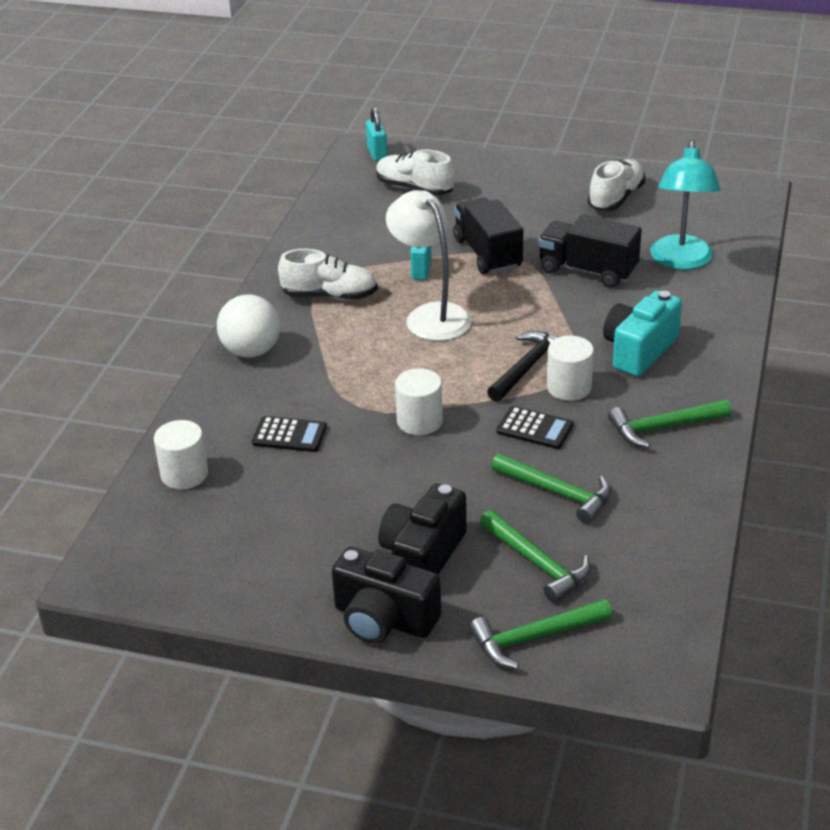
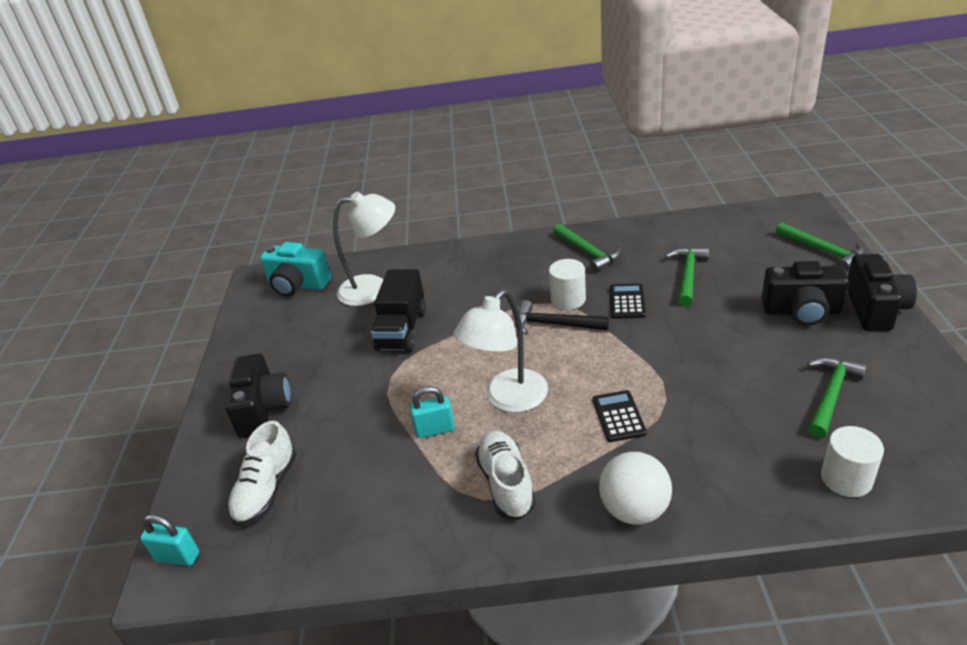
camera: 105 degrees left, 0 degrees up
black calculator [252,416,327,452] -> black calculator moved to [593,390,647,442]
turquoise padlock [366,107,387,161] -> turquoise padlock turned 45 degrees clockwise [140,514,199,566]
white cylinder [395,368,443,435] -> none
black truck [453,198,523,274] -> none
green hammer [480,510,591,603] -> green hammer moved to [807,357,867,438]
white shoe [588,159,645,211] -> none
turquoise camera [603,291,682,376] -> turquoise camera moved to [260,242,331,297]
turquoise lamp [650,140,720,270] -> white lamp [333,192,395,306]
none -> black camera [225,354,291,438]

